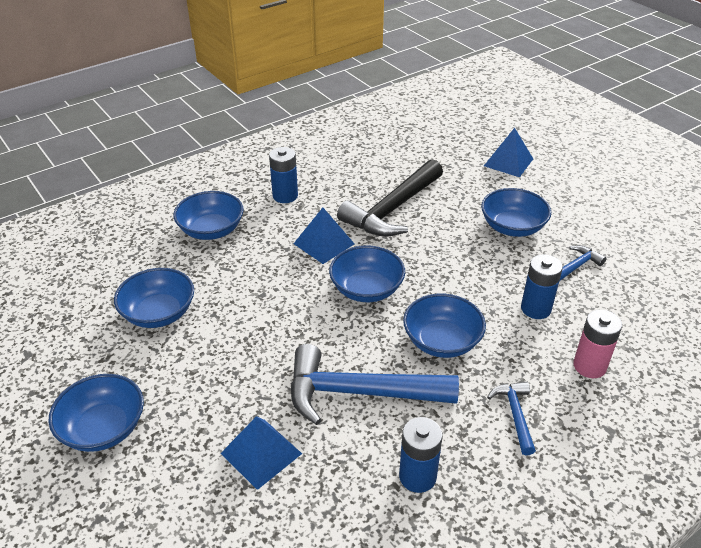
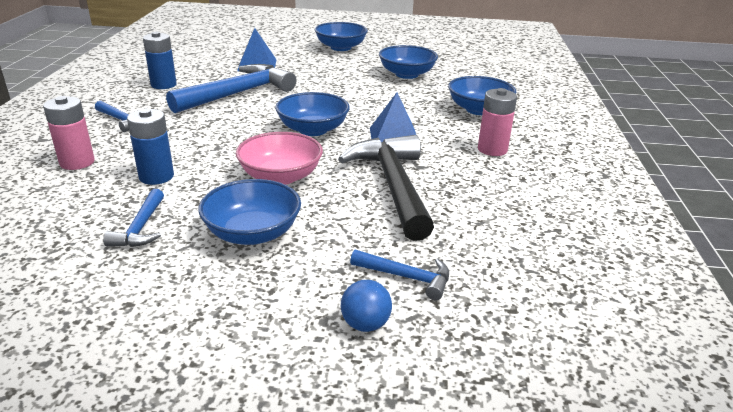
camera: 130 degrees right, 10 degrees down
blue battery [269,147,298,203] -> pink battery [478,88,517,156]
blue bowl [403,294,486,358] -> none
blue pyramid [484,128,533,177] -> blue ball [341,280,392,332]
none -> pink bowl [236,132,323,185]
none -> blue hammer [350,250,449,300]

